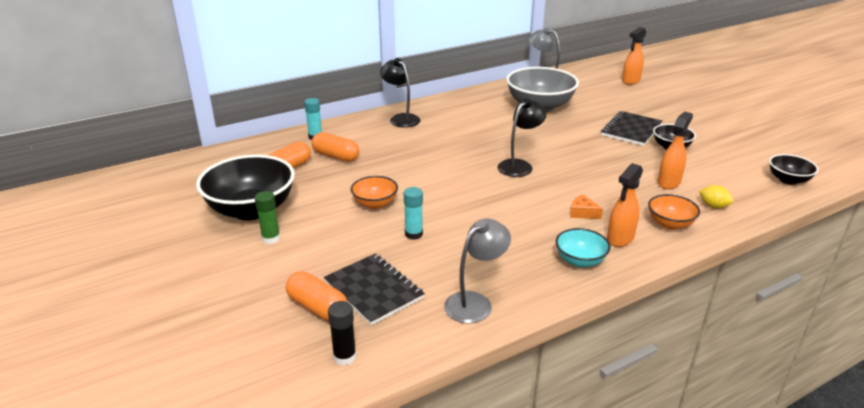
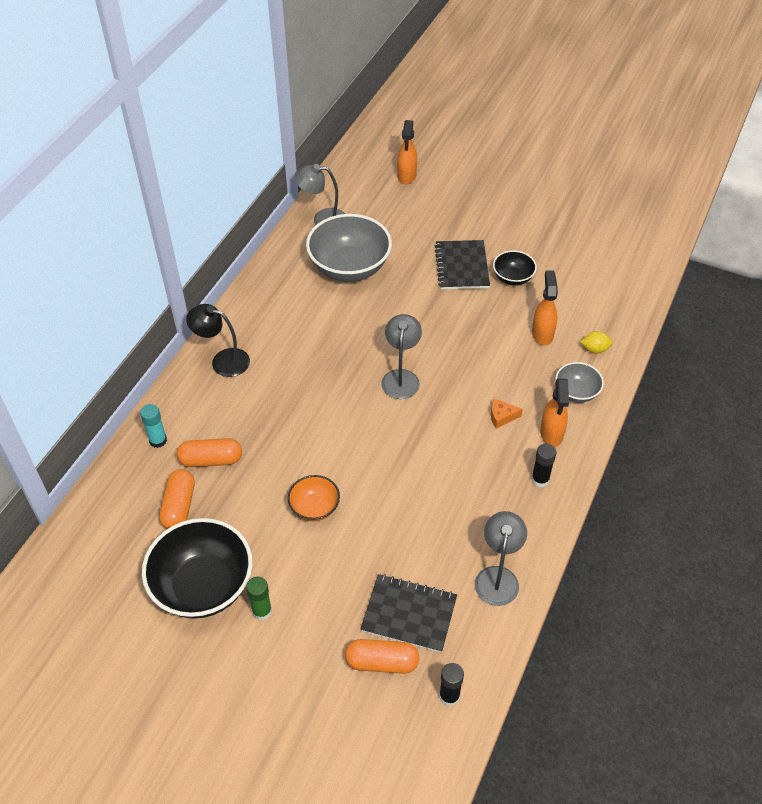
camera: 35 degrees left, 20 degrees up
turquoise glue stick [404,187,423,240] -> none
black lamp [498,98,546,177] -> grey lamp [381,314,422,399]
turquoise bowl [556,228,611,268] -> black glue stick [531,444,556,487]
orange bowl [648,194,700,230] -> grey bowl [556,362,604,403]
black bowl [769,154,818,185] -> none

